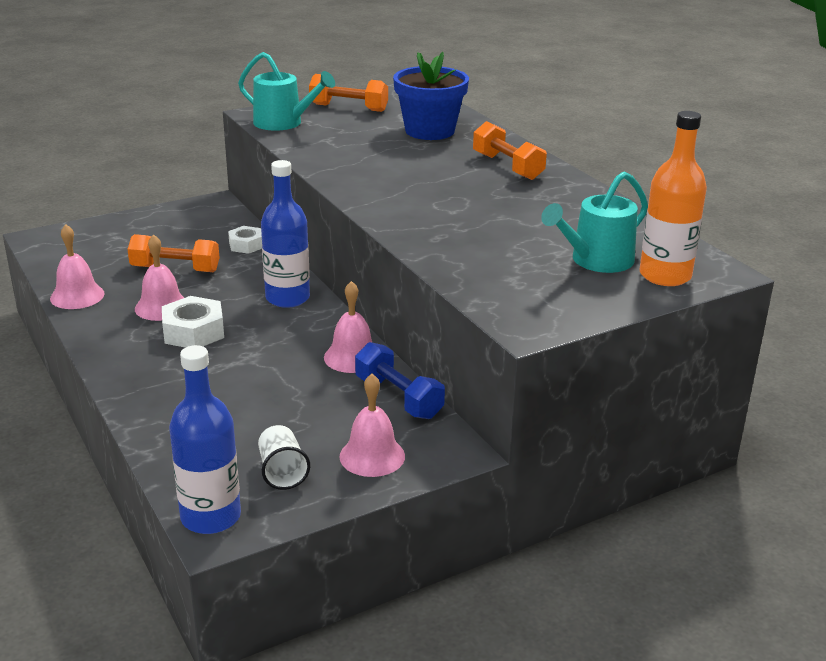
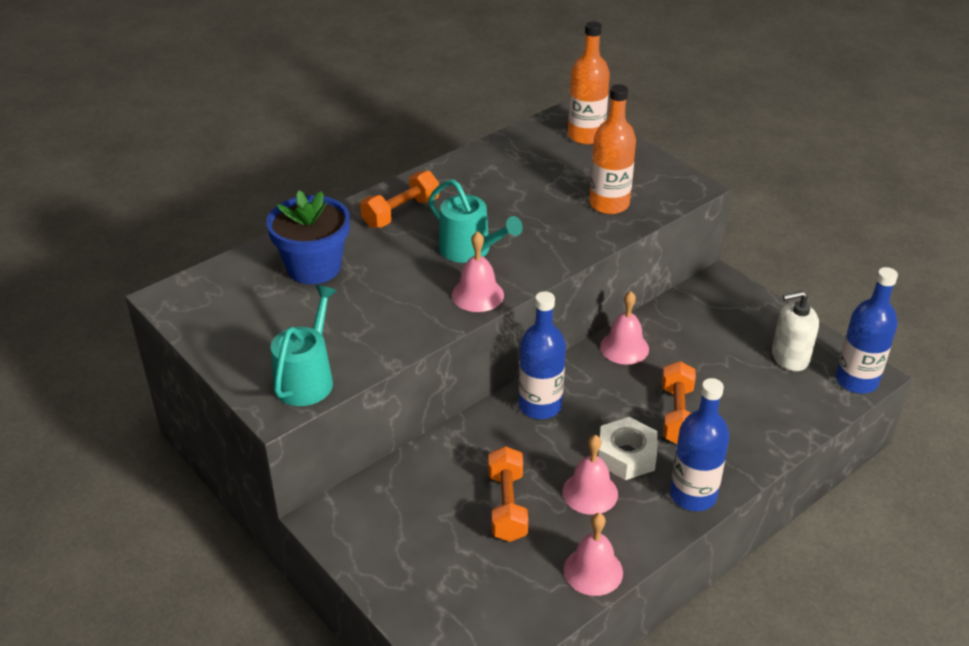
camera: 100 degrees left, 10 degrees up
white nut [228,226,262,254] -> none
white cup [258,425,310,490] -> white soap dispenser [772,291,819,371]
orange dumbbell [309,74,388,112] -> orange dumbbell moved to [662,361,696,444]
pink bell [339,374,405,477] -> pink bell moved to [452,231,504,312]
blue dumbbell [355,342,445,419] -> none
turquoise watering can [541,172,648,273] -> turquoise watering can moved to [428,179,523,263]
none -> orange bottle [589,84,636,214]
none -> blue bottle [670,378,730,511]

